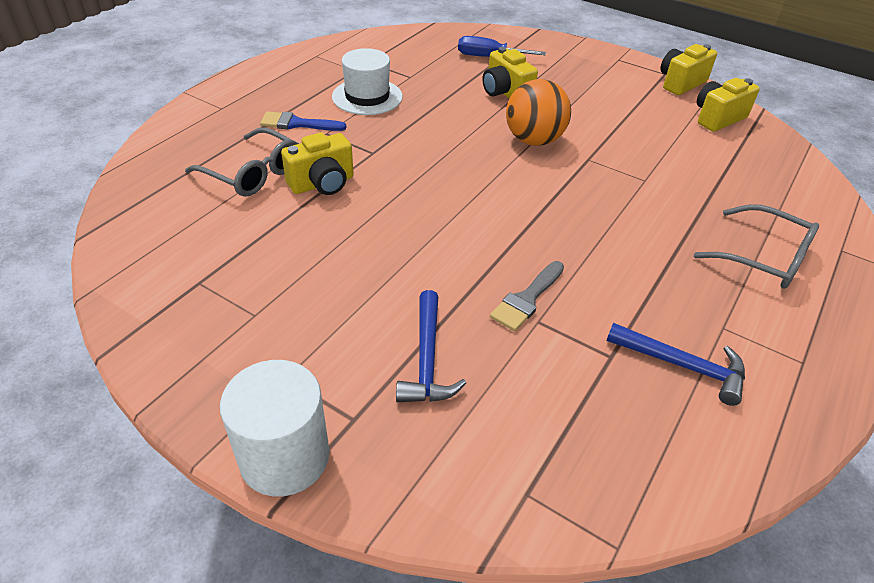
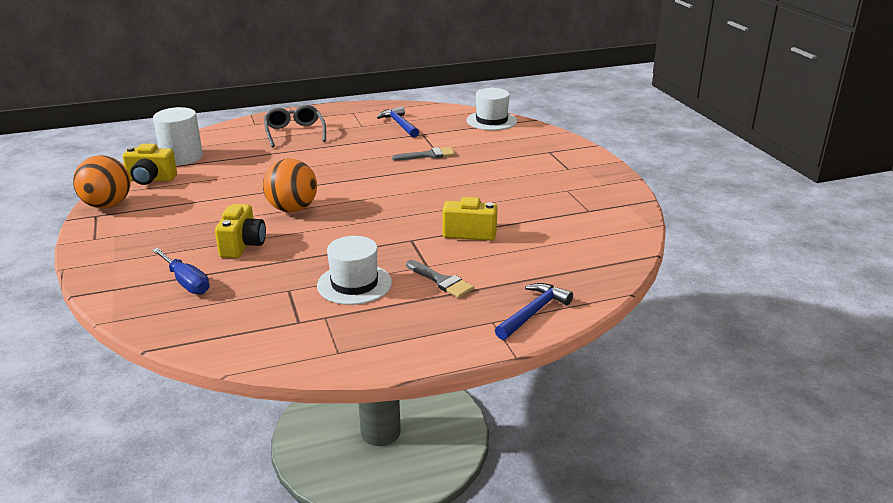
camera: 140 degrees left, 15 degrees down
grey glasses [185,127,299,197] -> none
white cylinder [220,360,330,497] -> white cylinder moved to [153,107,203,165]
blue brush [260,112,347,131] -> grey brush [406,260,474,298]
blue hammer [396,290,466,402] -> blue hammer moved to [495,283,573,340]
yellow camera [660,44,717,95] -> orange ball [73,155,130,208]
none -> white hat [467,88,517,130]

